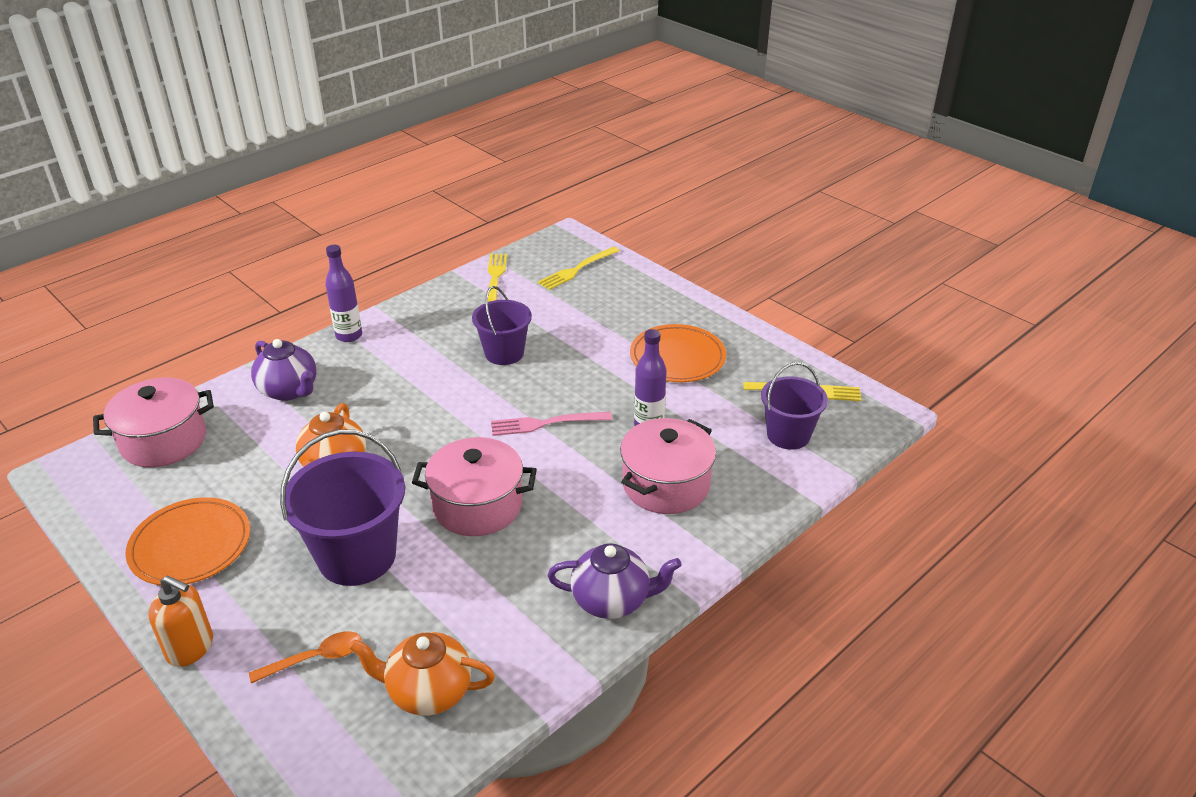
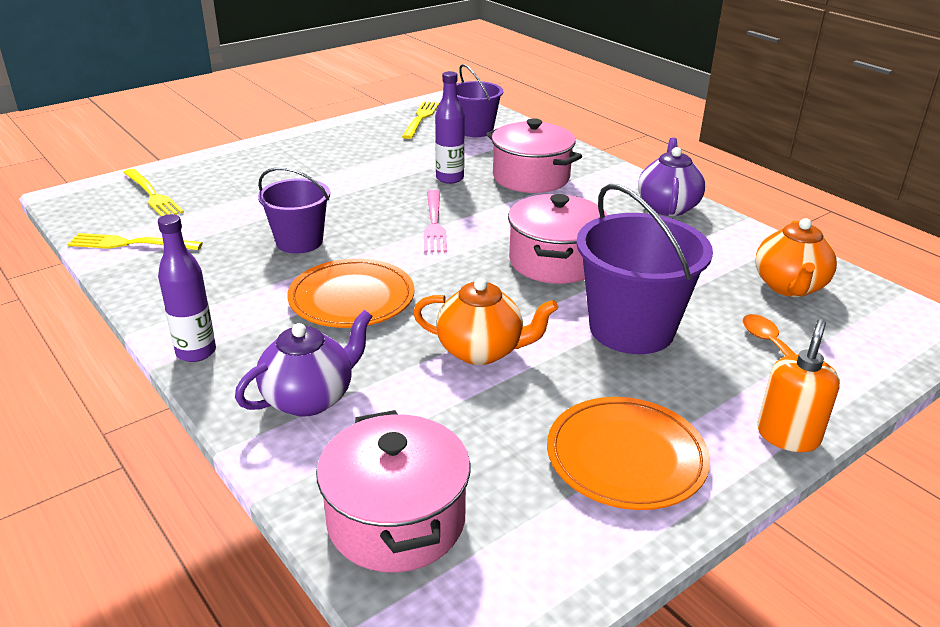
camera: 85 degrees left, 5 degrees down
orange plate [630,324,726,382] -> orange plate moved to [287,258,415,328]

